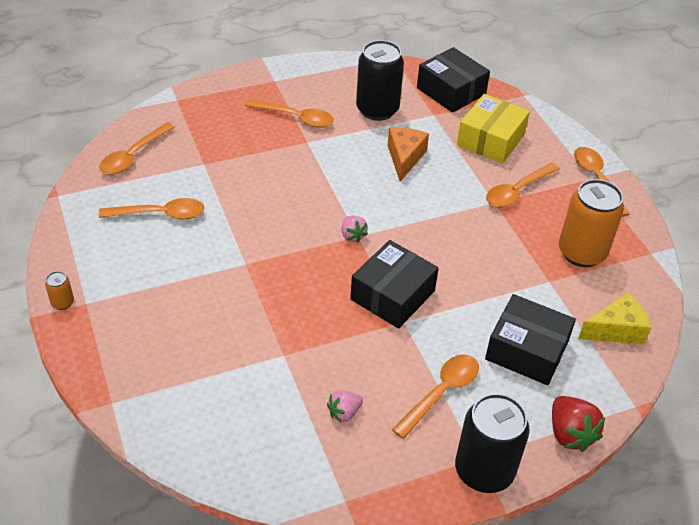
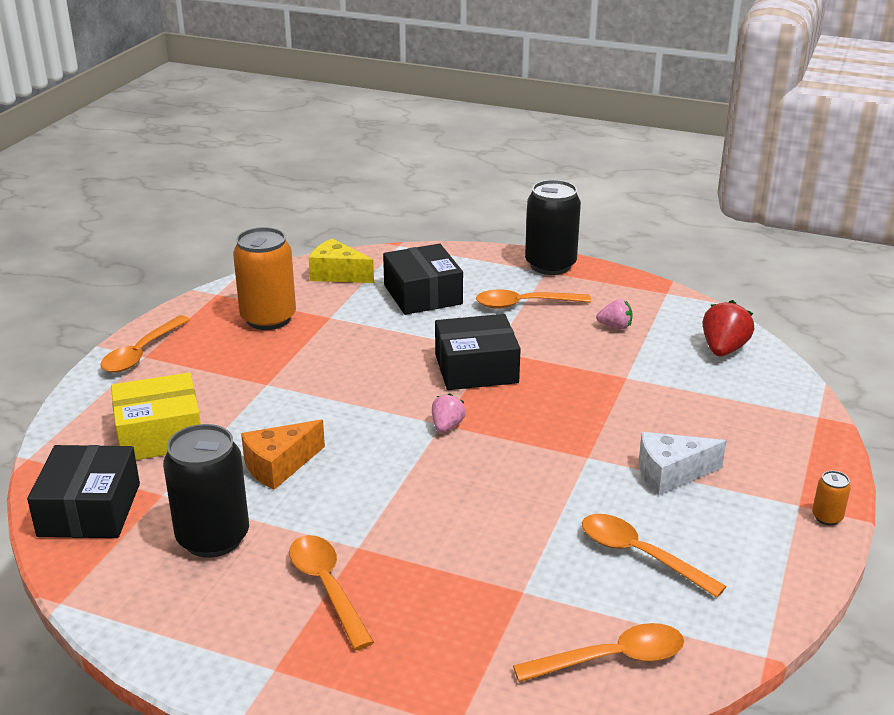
camera: 135 degrees left, 15 degrees down
orange spoon [486,163,560,207] -> none
red strawberry [552,396,605,452] -> red strawberry moved to [703,300,754,356]
none -> white cheese [639,432,726,496]

